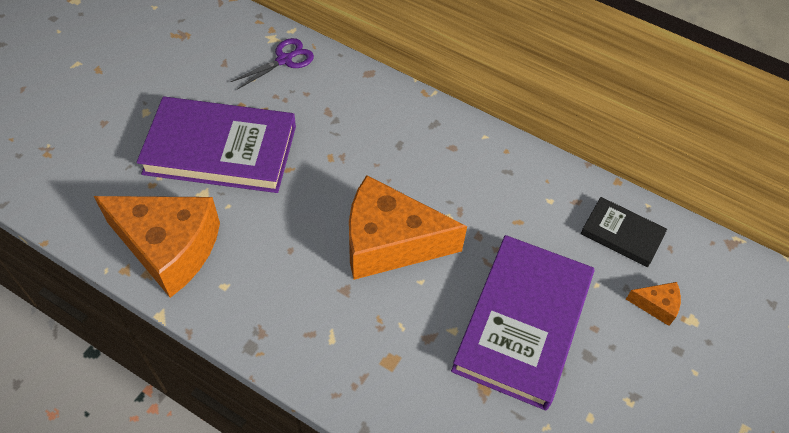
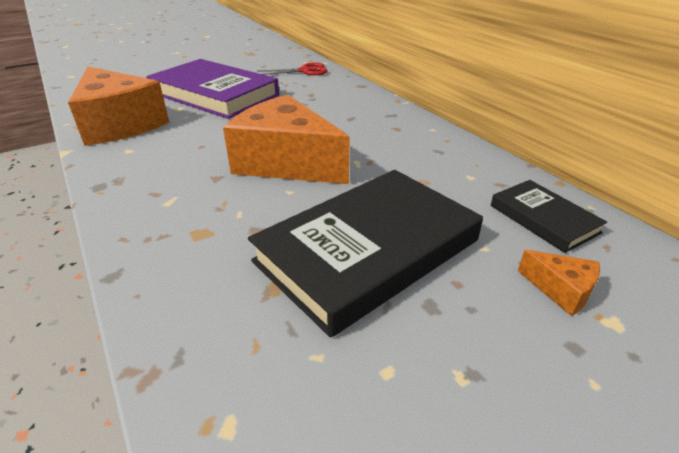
camera: 30 degrees right, 20 degrees down
purple scissors [231,38,314,90] -> red scissors [258,62,328,75]
purple book [451,235,594,410] -> black book [248,170,483,338]

